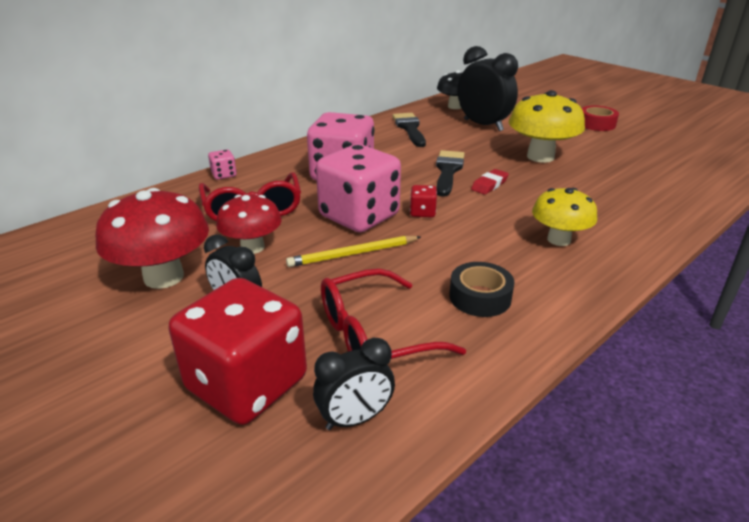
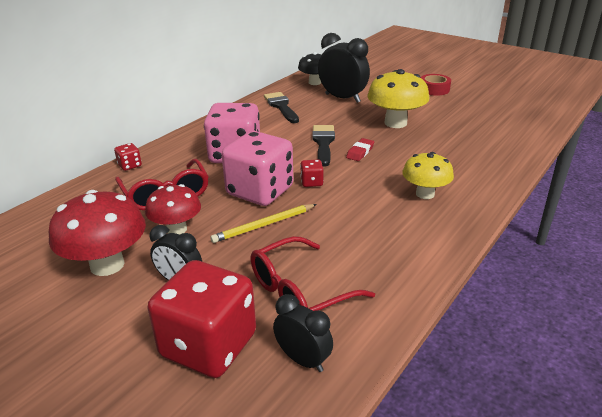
camera: 10 degrees left, 0 degrees up
pink dice [208,150,237,179] -> red dice [114,143,142,171]
black clock [313,338,395,430] -> black clock turned 105 degrees counterclockwise [273,294,333,372]
black tape [449,262,515,317] -> none

